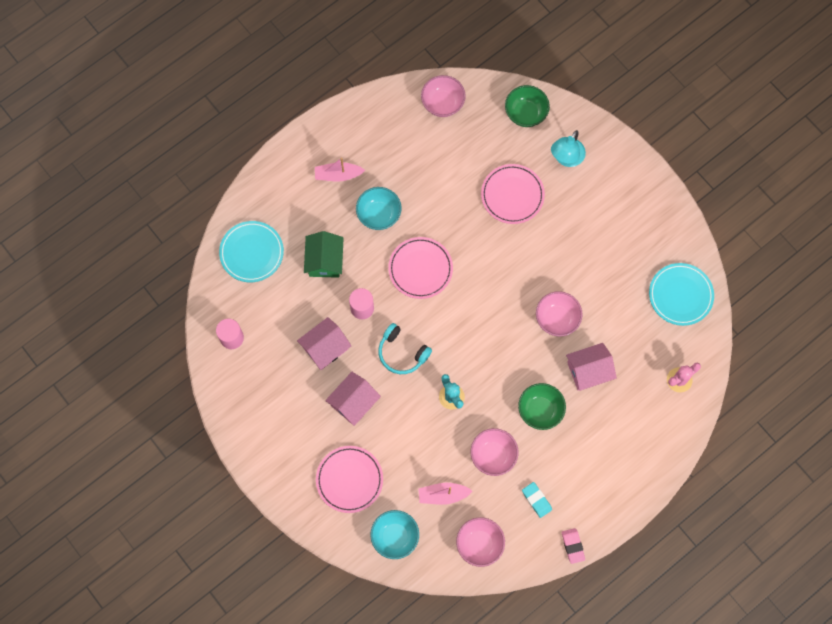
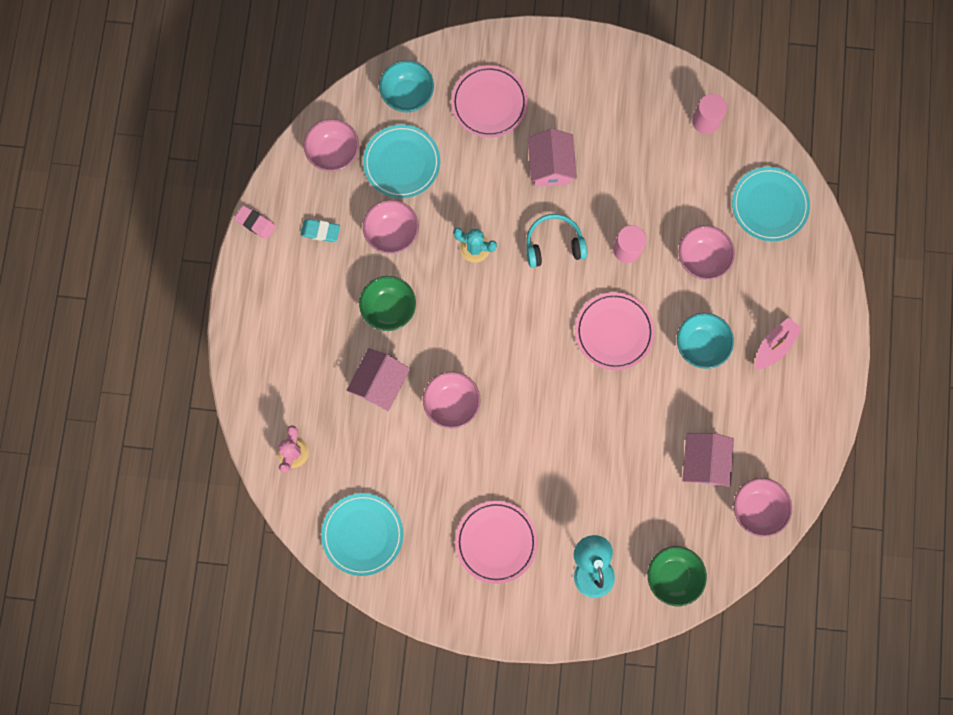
camera: 135 degrees right, 5 degrees up
pink house [297,317,351,370] -> pink house moved to [683,433,734,487]
green house [304,231,344,278] -> pink bowl [678,226,735,280]
pink boat [418,483,473,505] -> turquoise plate [363,124,440,198]
pink plate [481,164,545,224] -> pink plate moved to [455,501,537,584]

